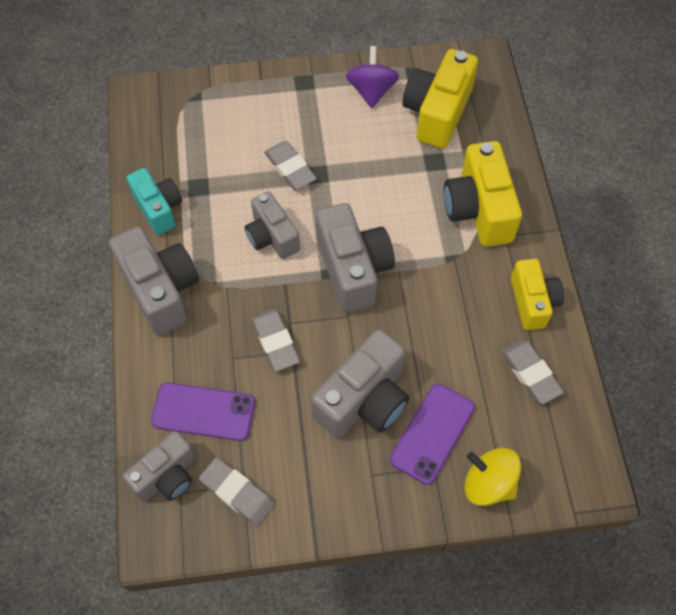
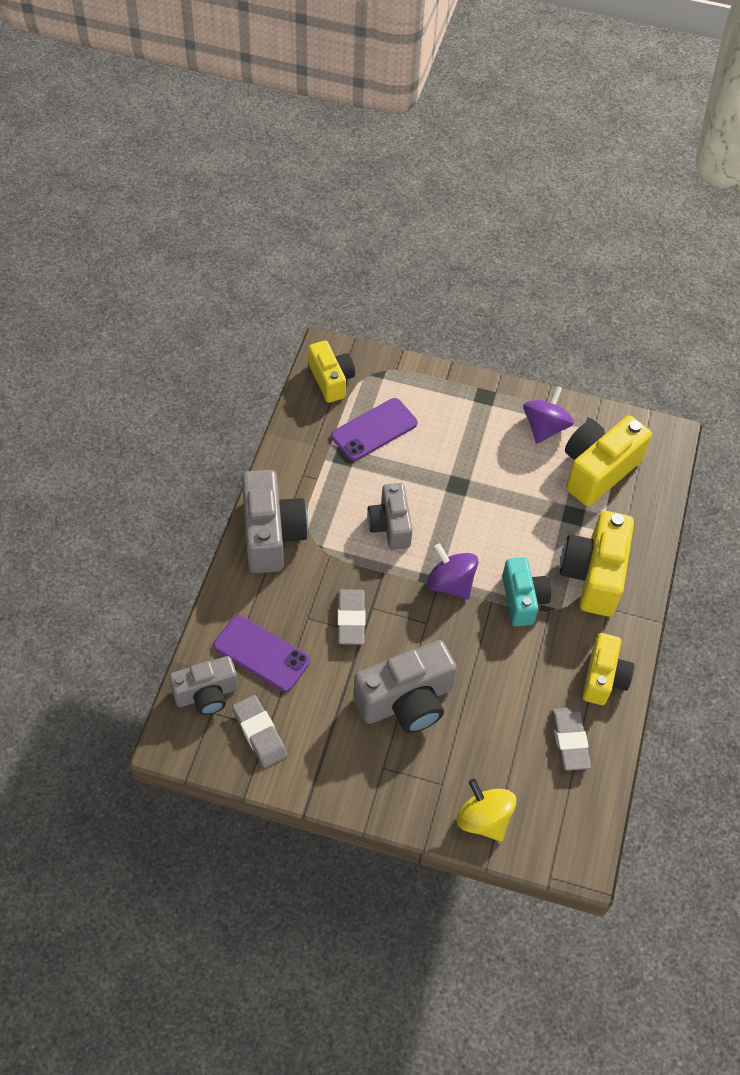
camera: 20 degrees right, 5 degrees down
turquoise camera [127,168,182,235] -> turquoise camera moved to [502,557,551,626]
grey eraser [264,141,317,190] -> none
grey camera [316,203,395,313] -> purple spinning top [427,543,479,600]
purple phone [390,384,475,485] -> purple phone moved to [331,398,417,461]
none -> yellow camera [309,341,355,403]

